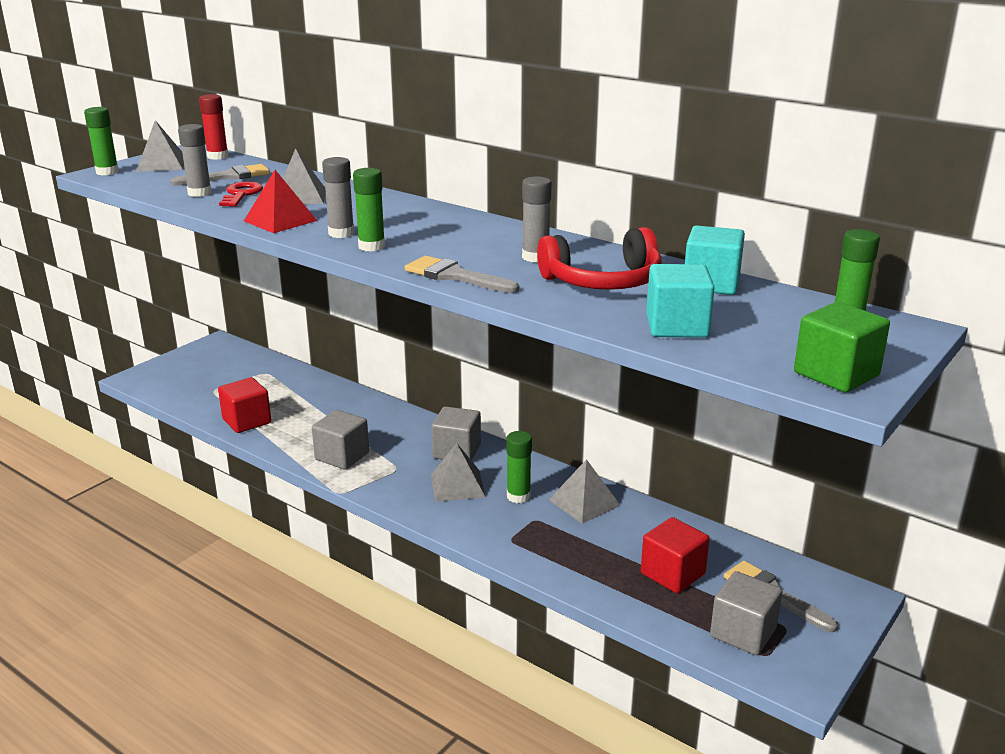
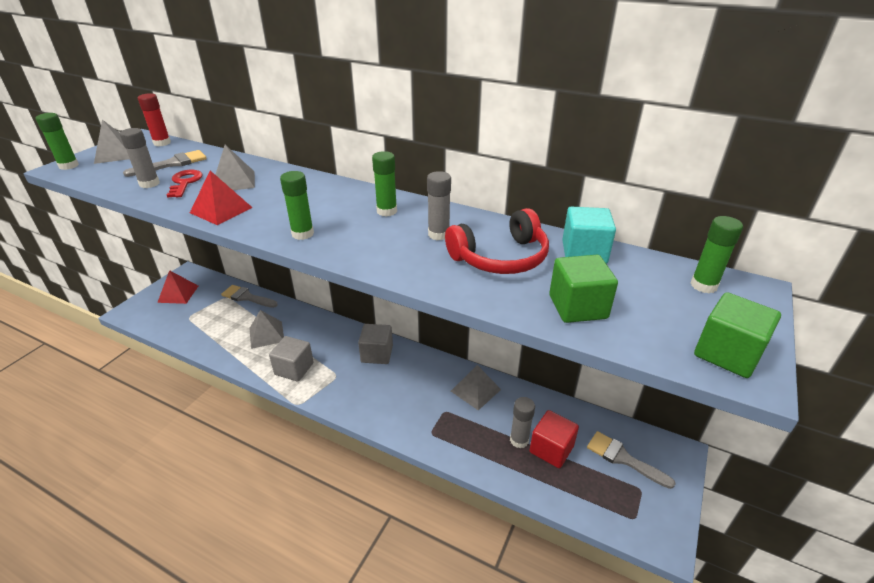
camera: 10 degrees left, 10 degrees up
red cube [218,377,271,433] -> none
grey glue stick [322,157,355,238] -> grey glue stick moved to [510,397,535,448]
grey brush [405,256,519,293] -> grey brush moved to [221,285,278,308]
grey pyramid [431,443,486,502] -> grey pyramid moved to [249,310,284,349]
green glue stick [506,431,532,503] -> green glue stick moved to [372,151,397,216]
turquoise cube [646,264,715,338] -> green cube [549,255,618,323]
grey cube [710,571,783,655] -> none
none -> red pyramid [157,270,198,304]

